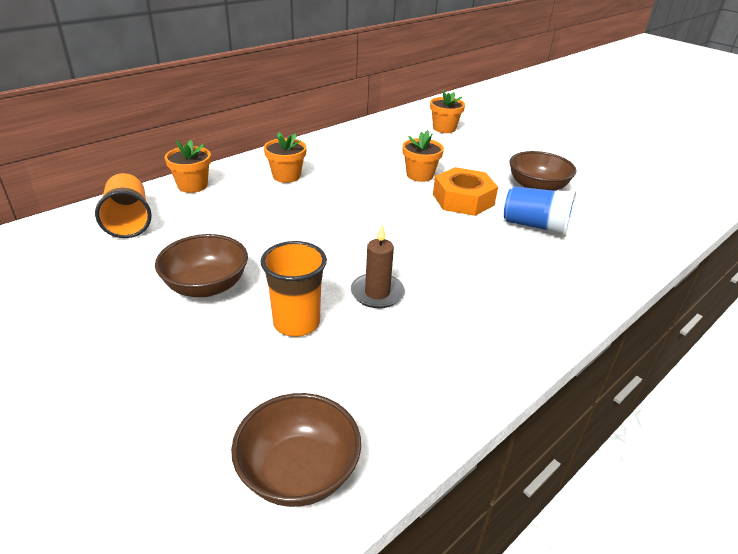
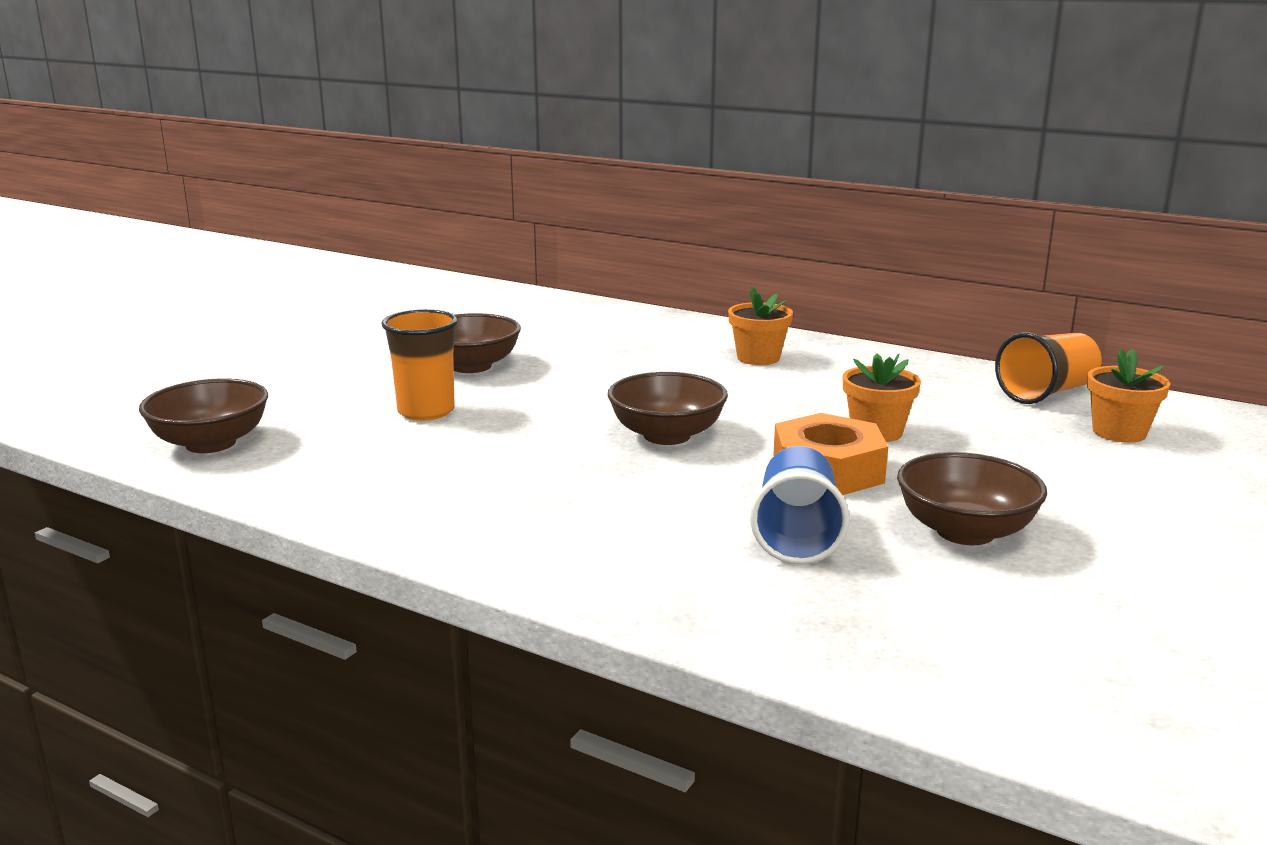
camera: 75 degrees right, 15 degrees down
orange cup [95,173,152,238] -> orange cup moved to [995,332,1102,404]
orange flower pot [165,140,211,193] -> none
brown candle [351,225,405,308] -> none
none -> brown bowl [608,372,728,445]

